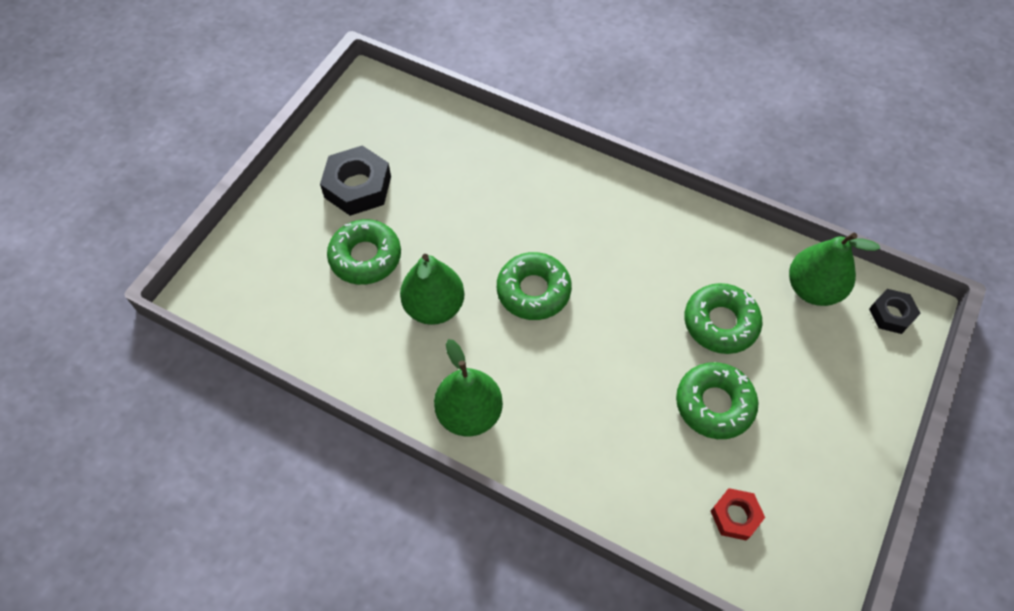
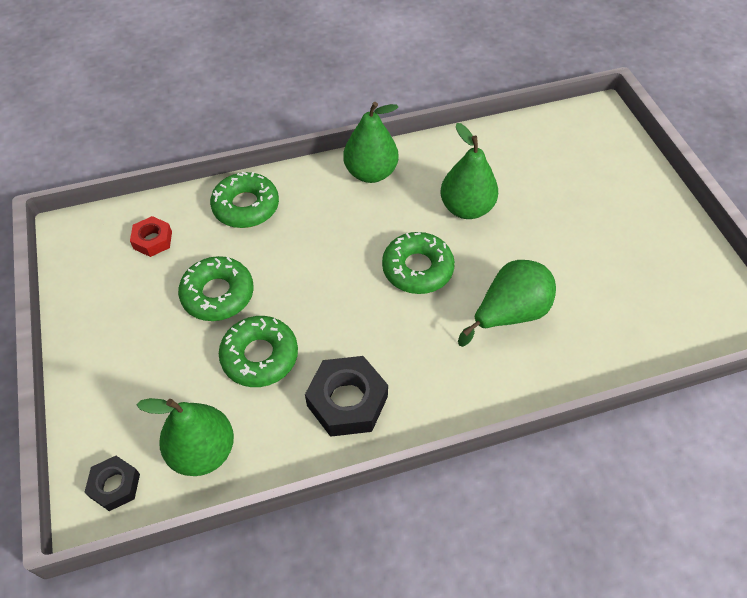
camera: 135 degrees right, 5 degrees down
black nut [320,146,391,216] -> black nut moved to [305,356,388,437]
green donut [327,219,401,285] -> green donut moved to [210,172,279,228]
none -> green pear [458,260,556,347]

